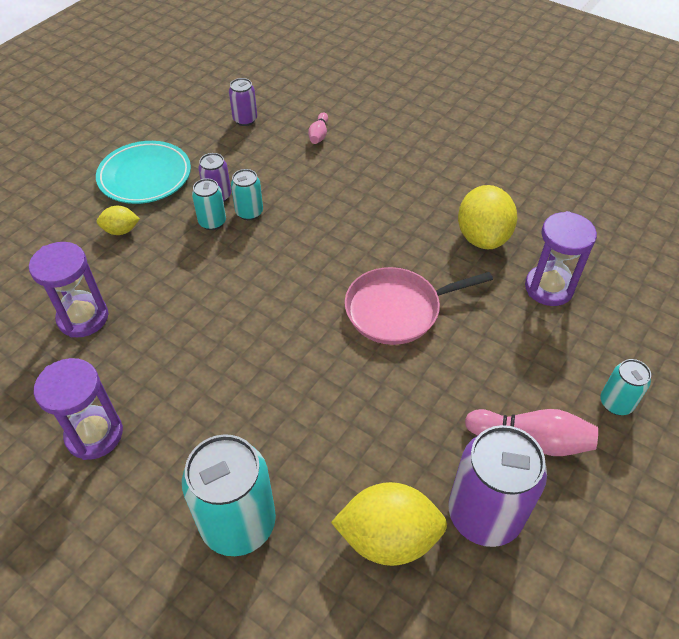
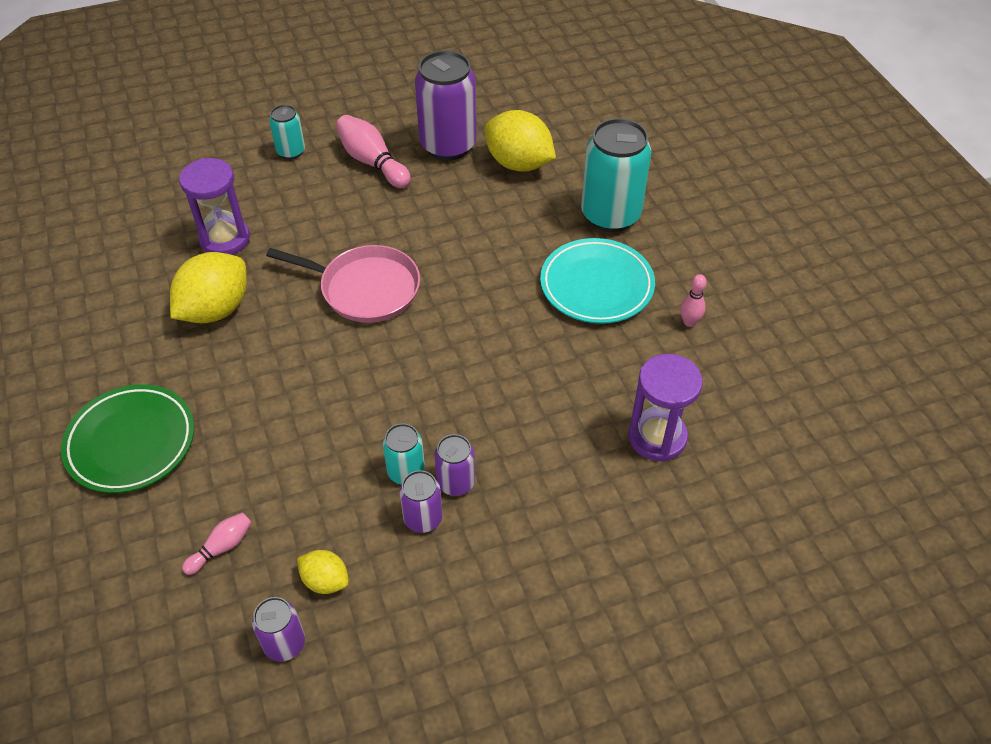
camera: 145 degrees left, 0 degrees up
purple hourglass [34,358,123,460] -> pink bowling pin [680,274,707,327]
turquoise plate [96,141,191,204] -> turquoise plate moved to [540,238,655,324]
yellow lemon [97,206,140,235] -> yellow lemon moved to [297,550,349,594]
turquoise can [192,179,226,230] -> purple can [434,434,475,496]
none -> green plate [61,384,194,493]

